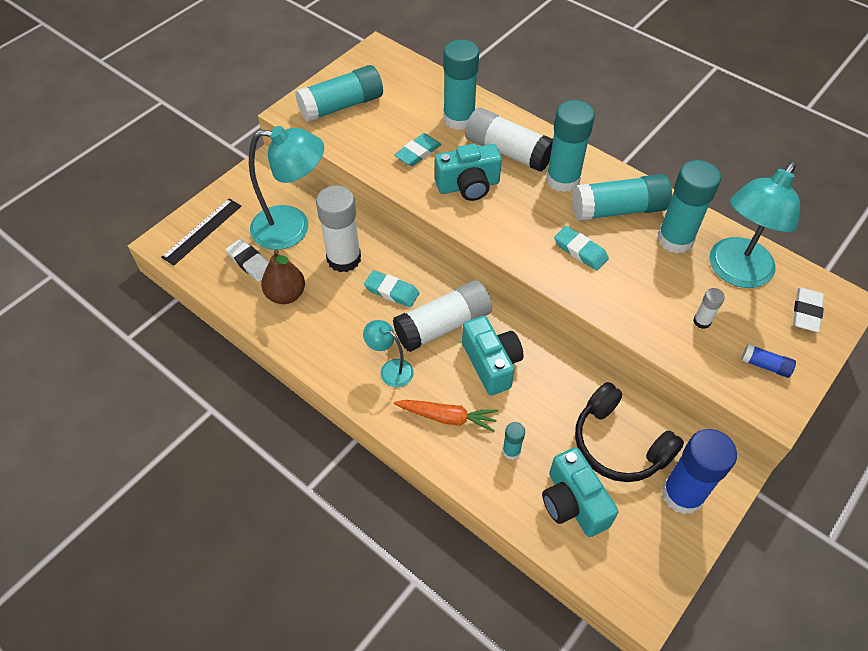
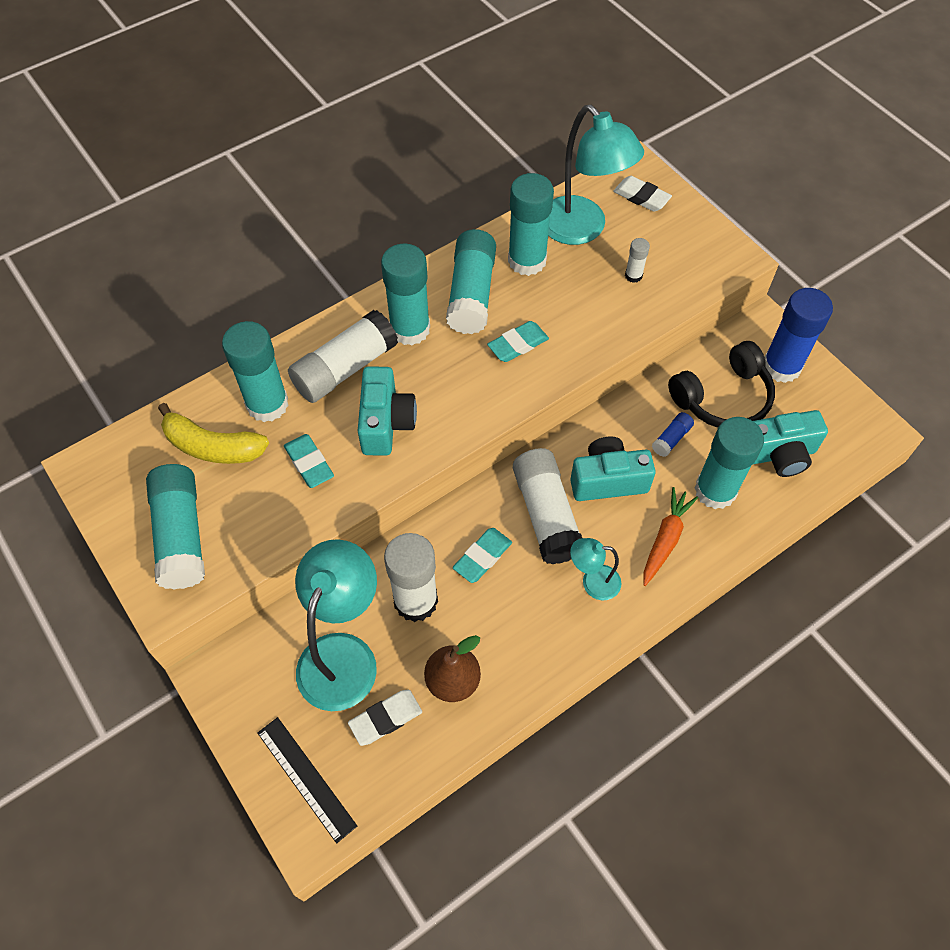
camera: 75 degrees left, 5 degrees up
turquoise lamp [363,320,414,387] -> turquoise lamp turned 45 degrees clockwise [570,538,622,600]
turquoise glue stick [503,422,525,460] -> turquoise glue stick [694,417,764,509], size x2.20
blue glue stick [741,344,796,378] -> blue glue stick moved to [652,412,694,457]
none -> yellow banana [158,403,269,464]

